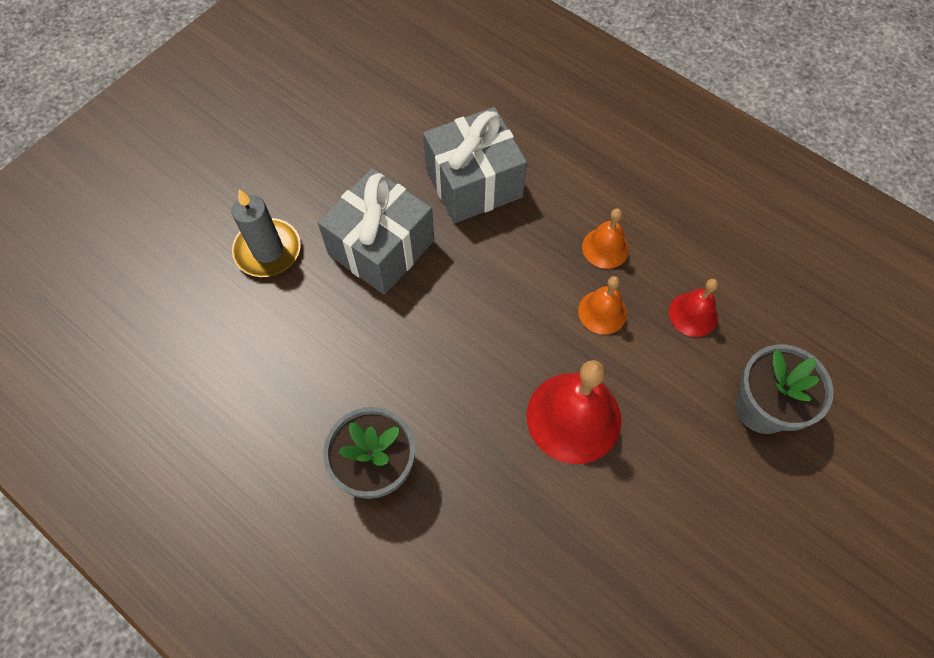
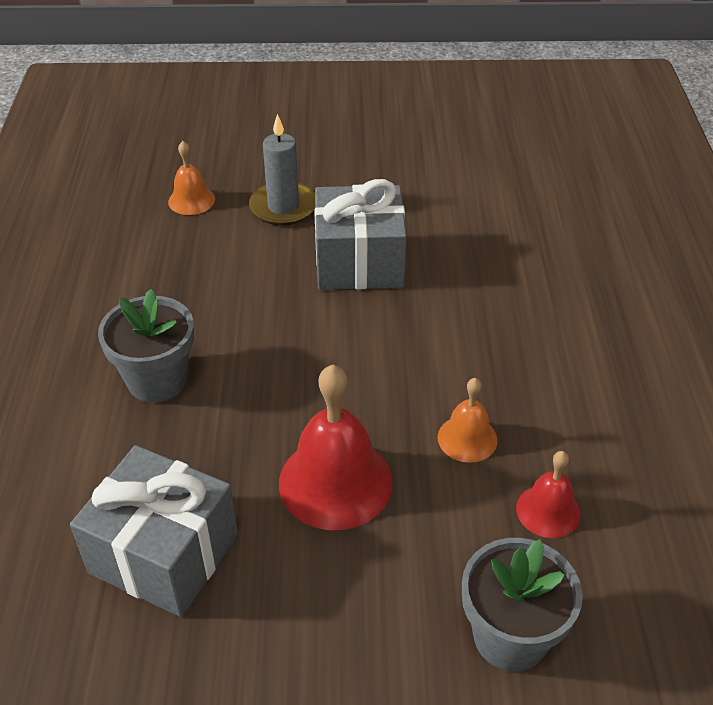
camera: 50 degrees right, 20 degrees down
grey gift [423,107,527,223] -> grey gift moved to [70,445,238,617]
orange bell [582,208,629,269] -> orange bell moved to [168,141,215,215]

